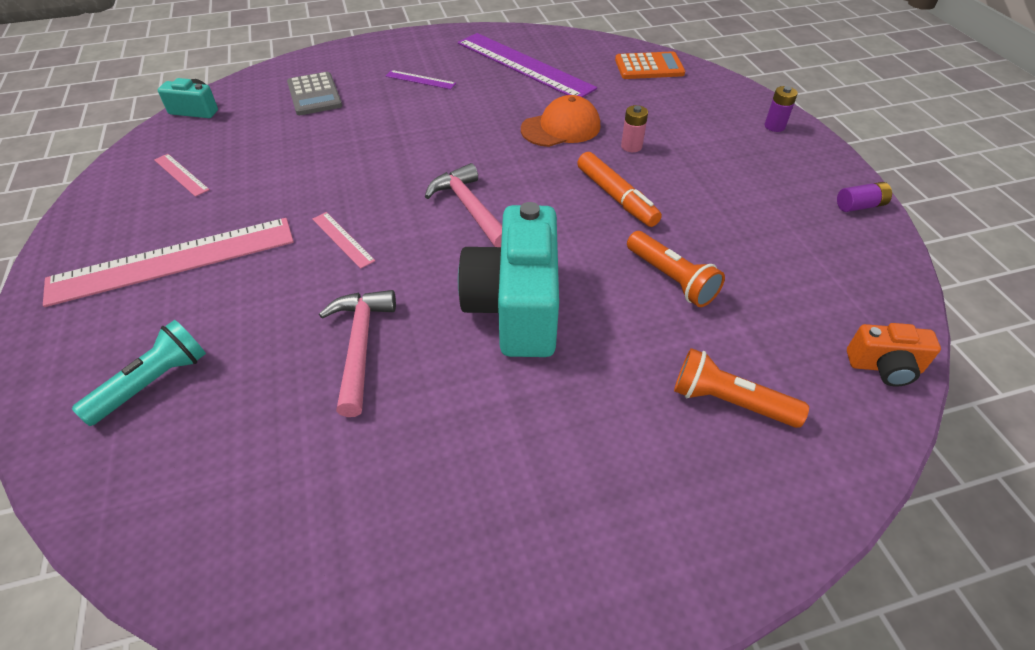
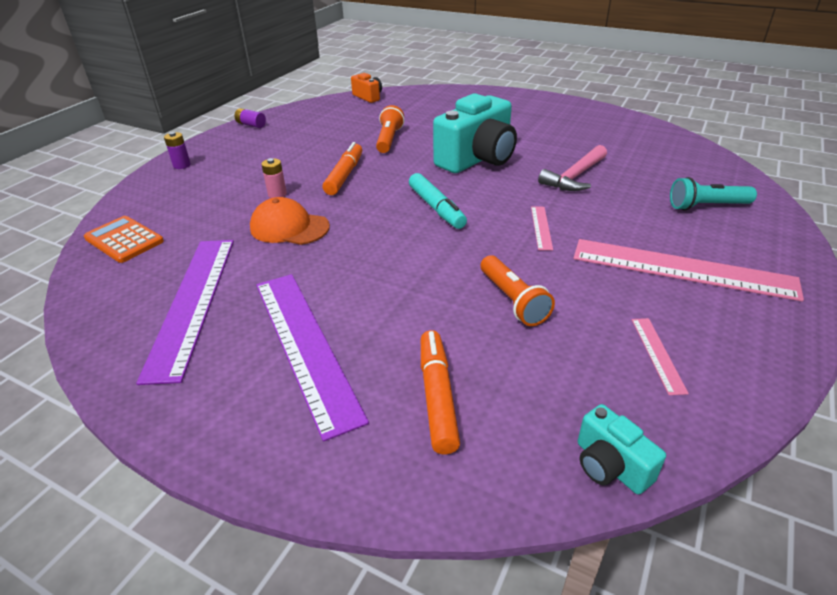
camera: 135 degrees left, 10 degrees down
grey calculator [287,72,342,115] -> orange marker [421,330,460,455]
purple ruler [386,70,456,89] -> purple ruler [256,274,369,442], size x2.34
pink hammer [425,163,502,247] -> turquoise marker [409,173,467,229]
orange flashlight [674,348,809,428] -> orange flashlight moved to [481,255,555,326]

